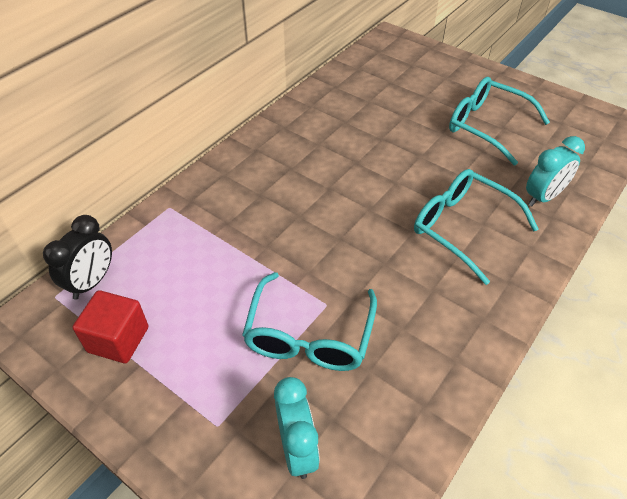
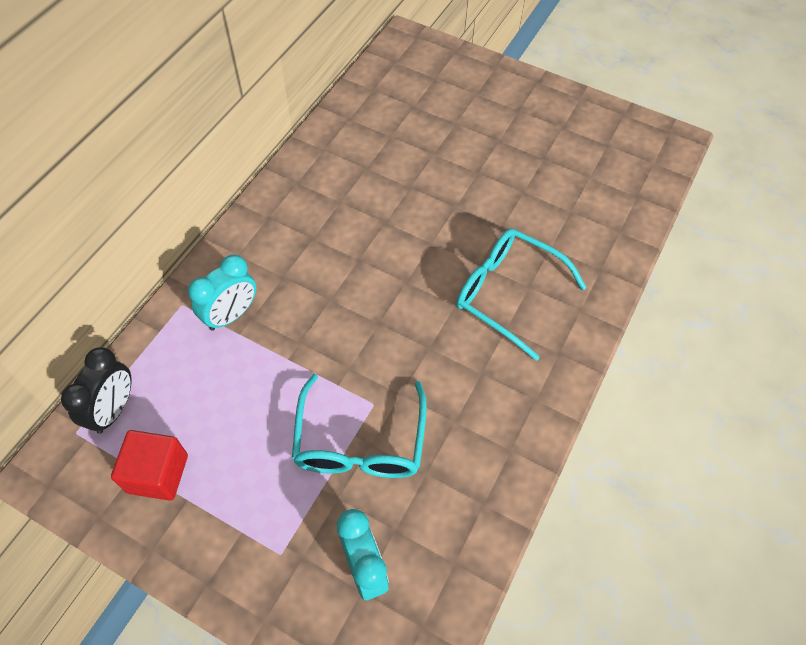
camera: 10 degrees left, 10 degrees up
turquoise glasses [449,77,550,166] -> none
turquoise clock [526,136,585,206] -> turquoise clock moved to [188,255,256,331]

